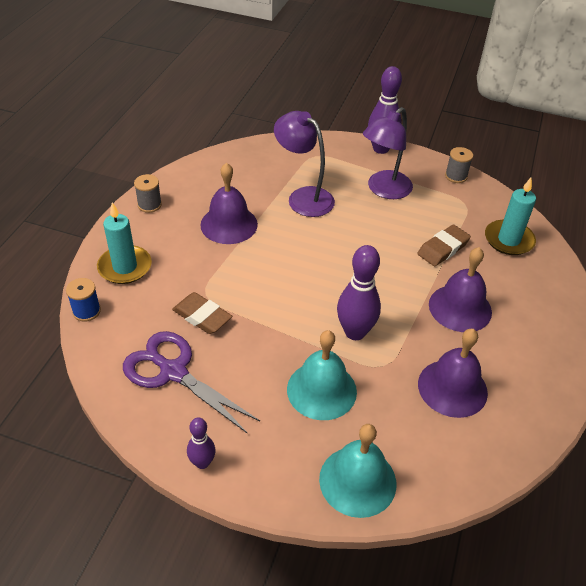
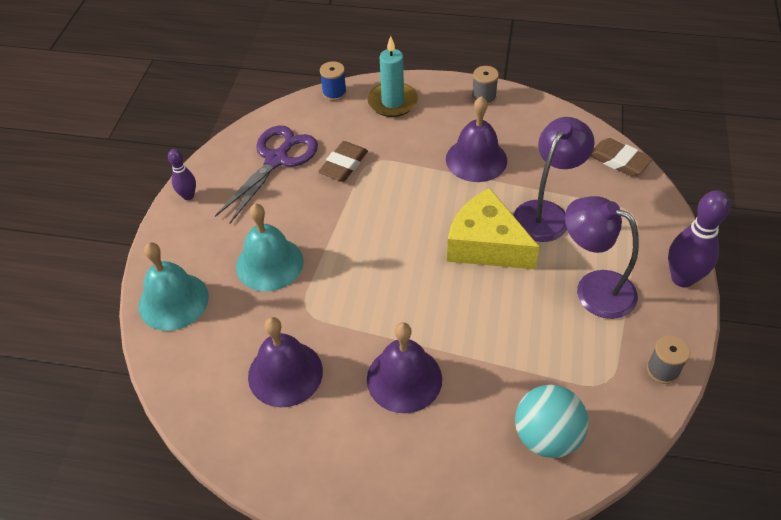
camera: 85 degrees right, 5 degrees up
purple bowling pin [337,245,381,340] -> none
brown eraser [417,225,471,266] -> brown eraser moved to [591,138,653,176]
turquoise candle [485,178,536,255] -> turquoise ball [515,385,589,458]
none -> yellow cheese [447,188,540,269]

